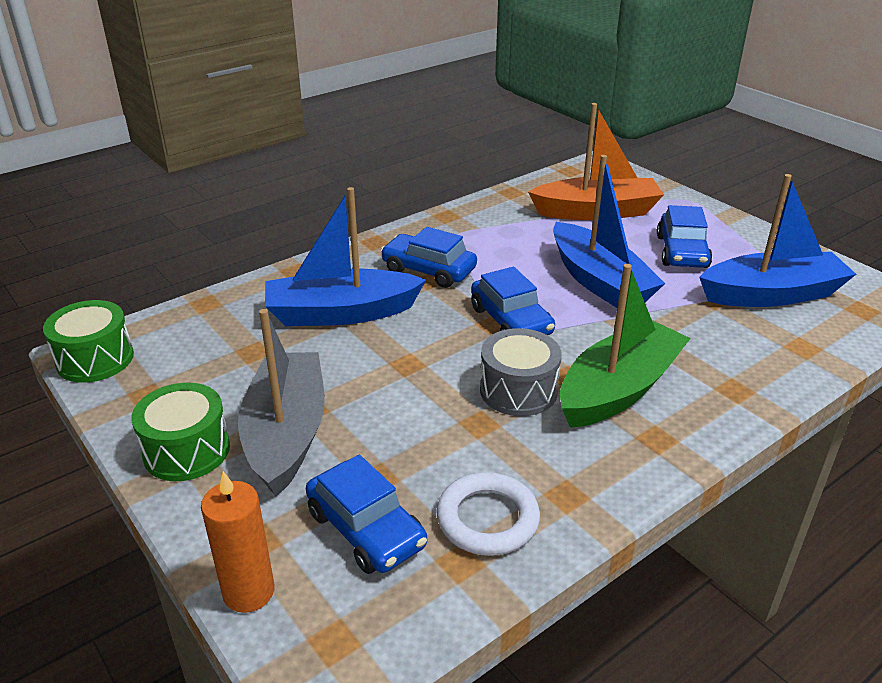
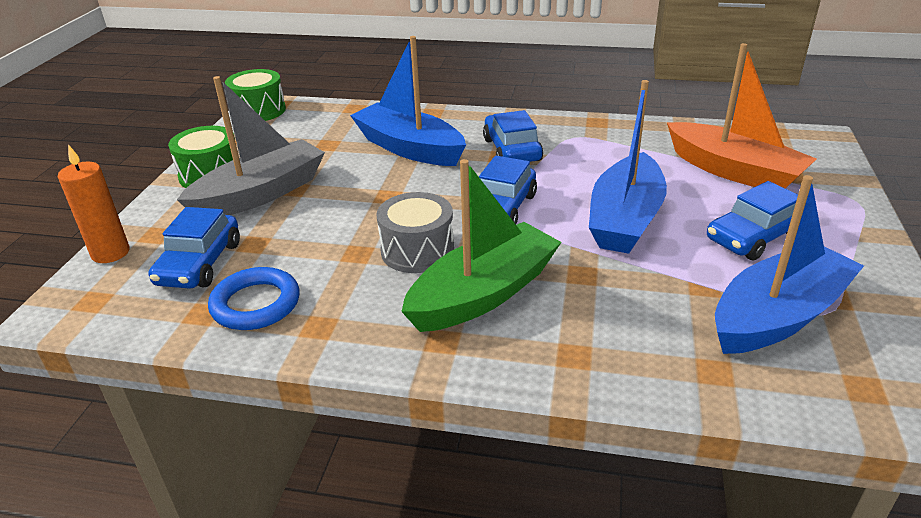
camera: 50 degrees right, 0 degrees up
white ring [436,472,540,556] -> blue ring [208,267,299,330]
green boat [560,264,691,428] -> green boat turned 45 degrees counterclockwise [401,159,562,332]
blue boat [699,174,856,307] -> blue boat turned 75 degrees counterclockwise [715,175,864,354]

